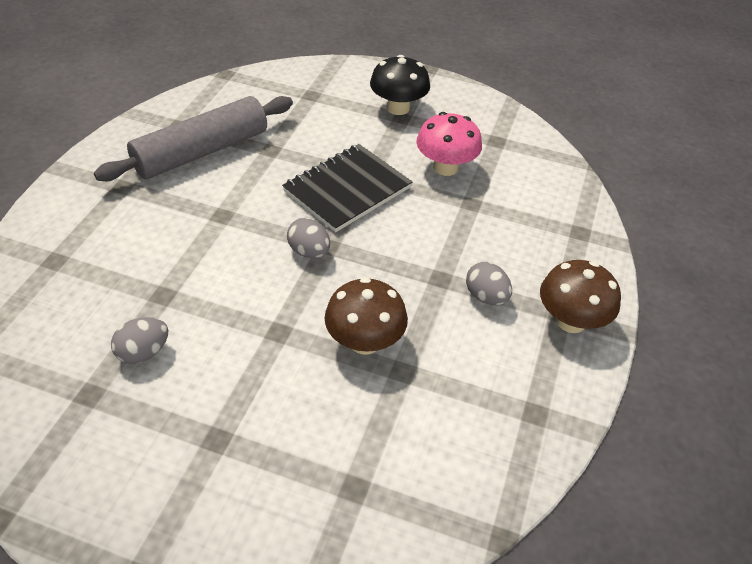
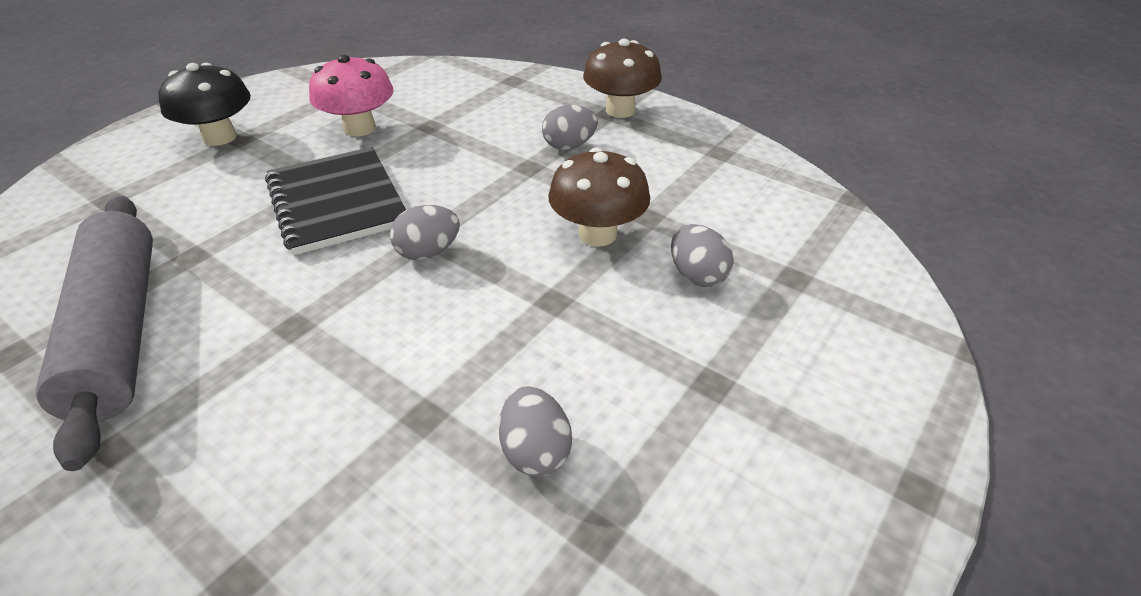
camera: 70 degrees left, 5 degrees down
none -> grey egg [671,224,733,287]

